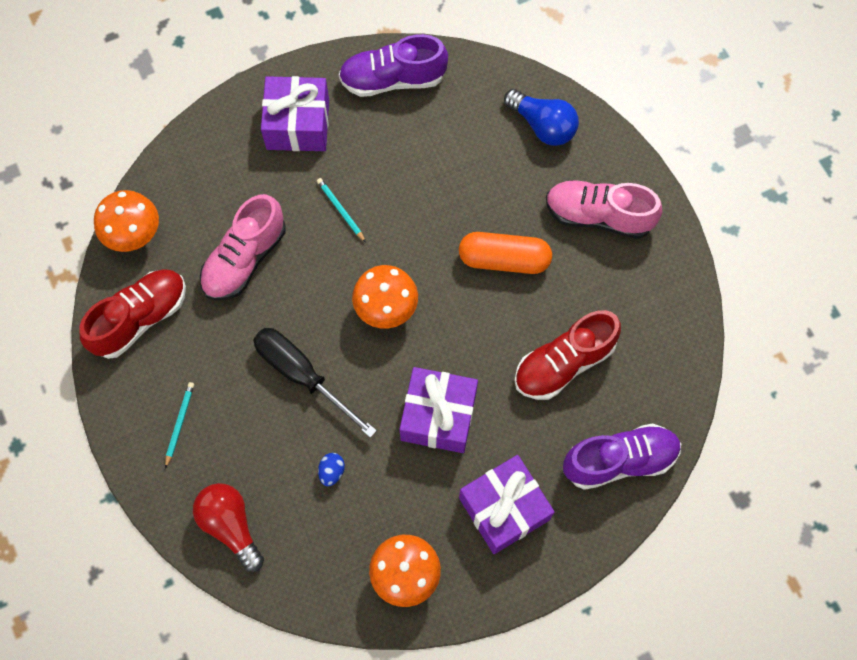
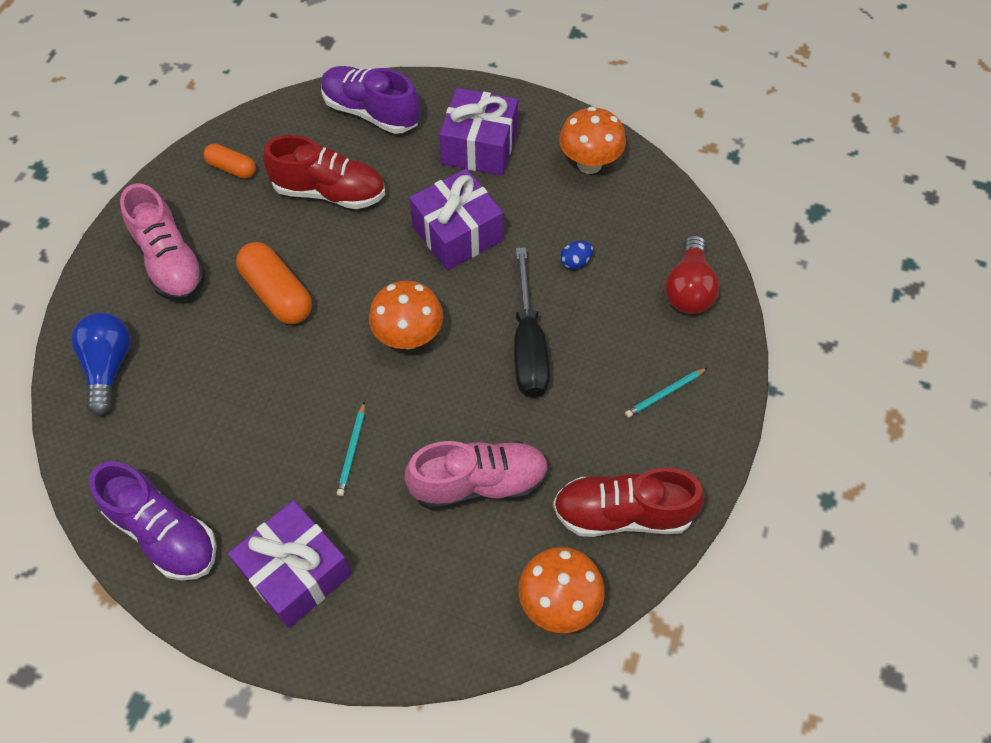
camera: 135 degrees left, 10 degrees down
none -> orange capsule [203,144,256,179]

